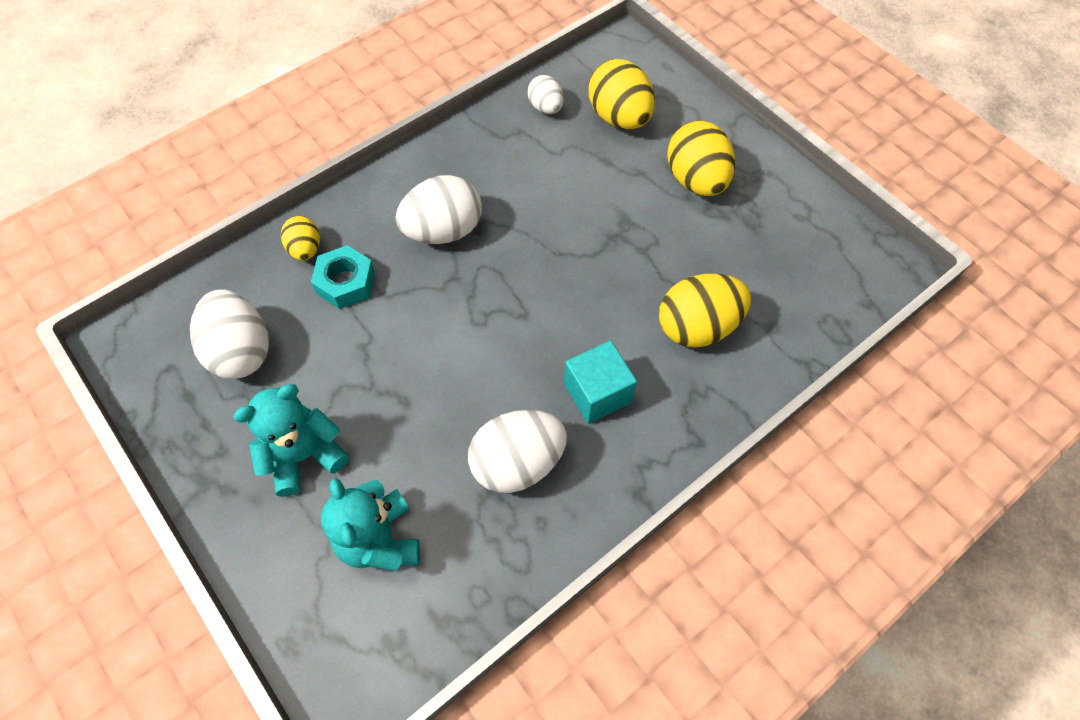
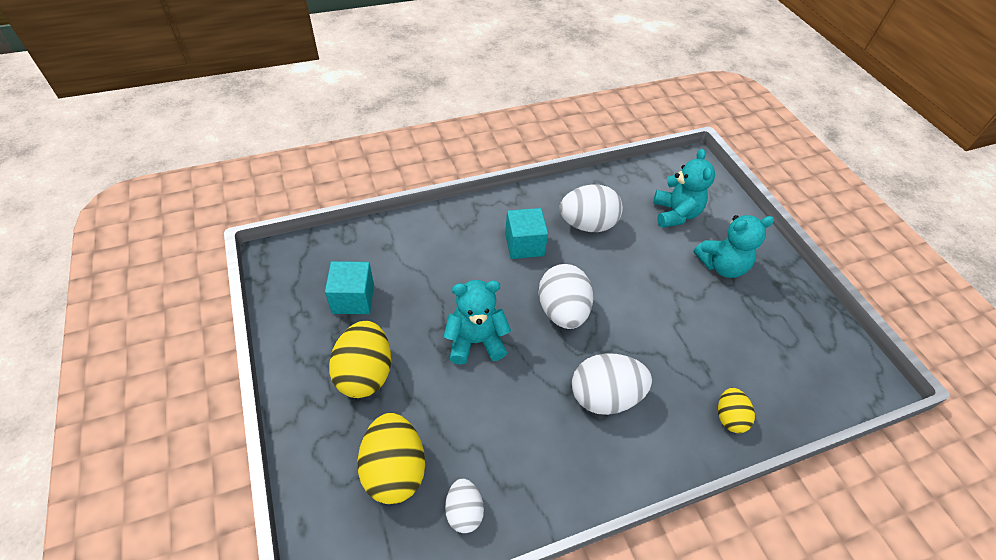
camera: 165 degrees left, 10 degrees down
white egg [190,289,269,379] -> white egg moved to [538,264,593,329]
turquoise nut [311,245,375,309] -> none
yellow egg [659,274,751,348] -> none
none -> turquoise cube [325,261,374,314]
none -> turquoise teddy bear [444,280,511,365]

